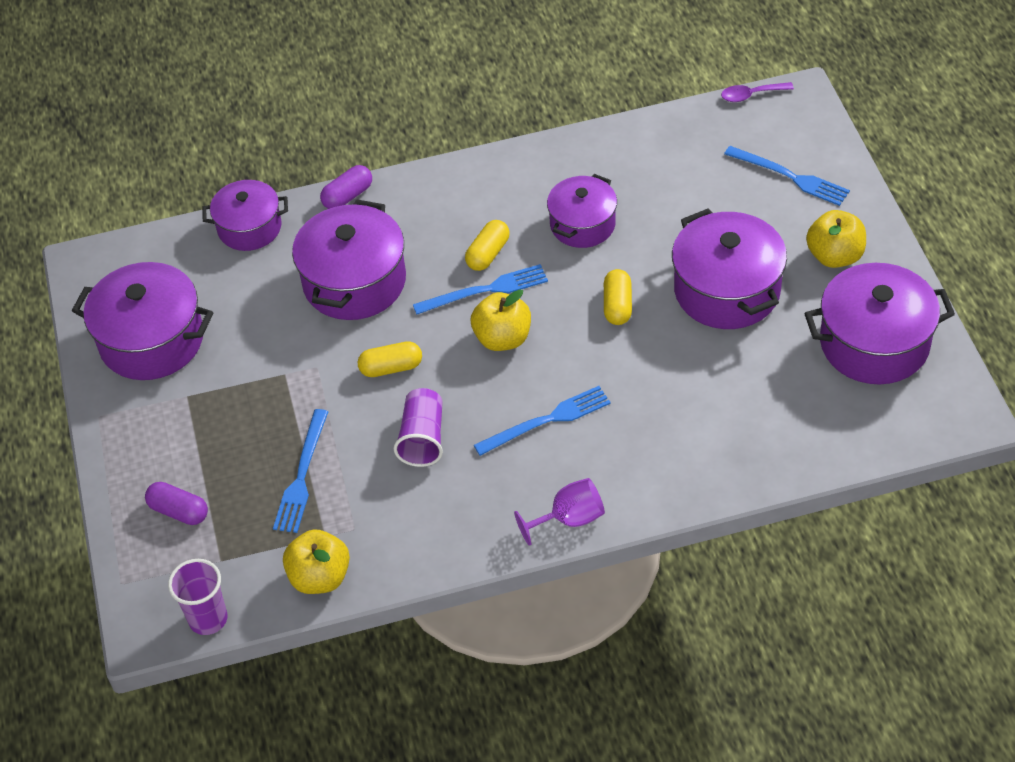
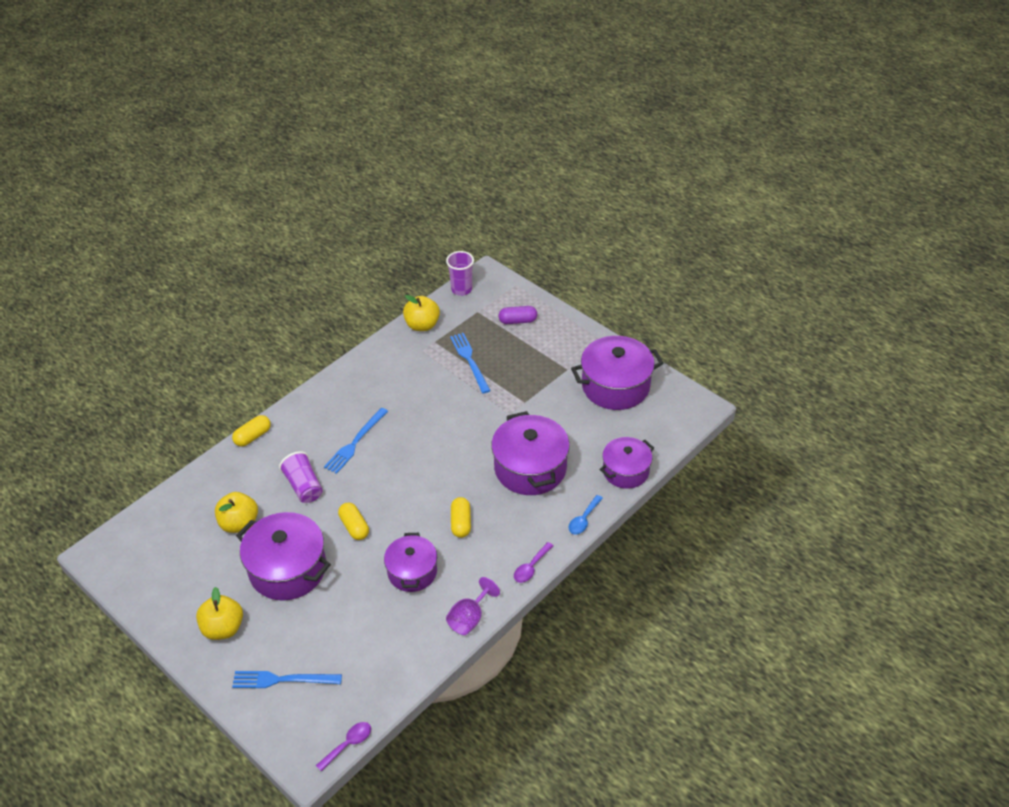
camera: 145 degrees right, 5 degrees down
purple capsule [320,165,372,209] -> blue spoon [568,495,603,534]
yellow capsule [358,341,422,377] -> yellow capsule moved to [232,415,271,447]
purple cup [393,388,443,467] -> purple cup moved to [279,451,322,503]
blue fork [413,264,548,315] -> none
yellow apple [471,289,531,351] -> yellow apple moved to [215,492,258,533]
purple goblet [514,478,605,546] -> purple goblet moved to [446,577,500,635]
purple pot [804,263,955,384] -> none
none -> purple spoon [514,542,553,583]

